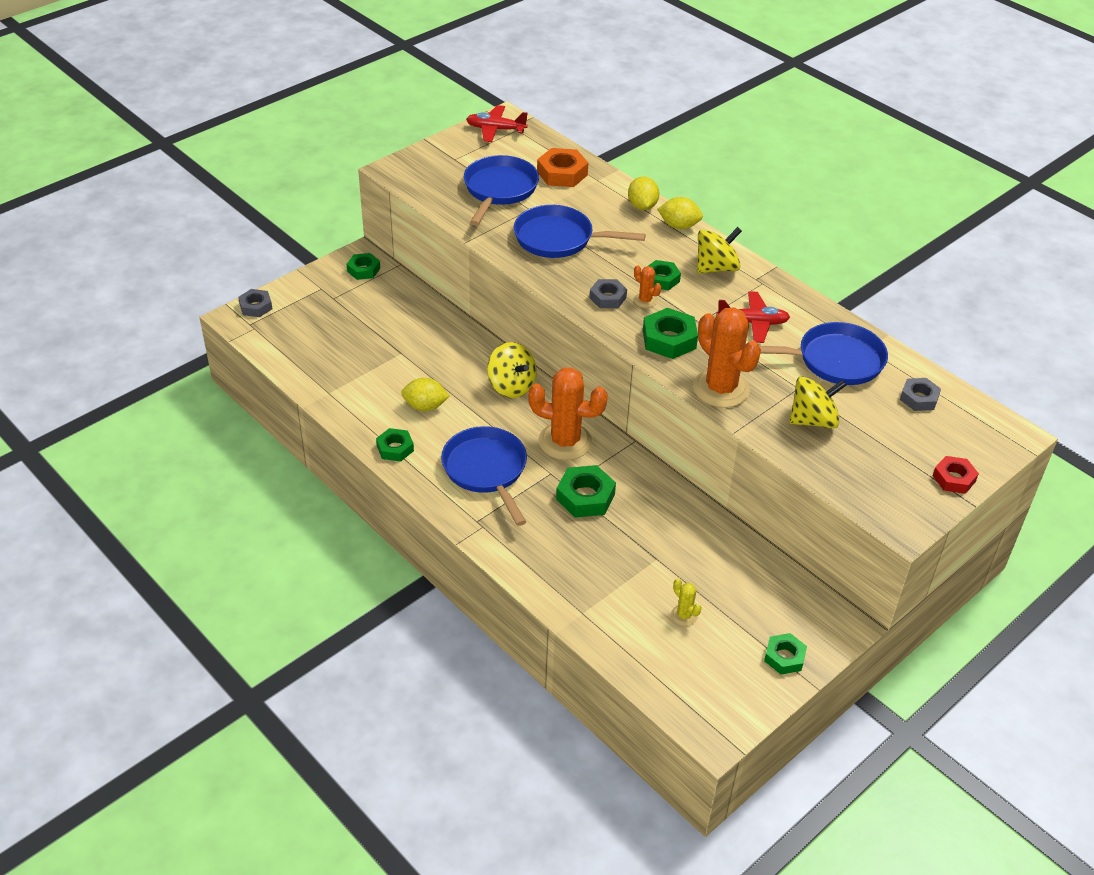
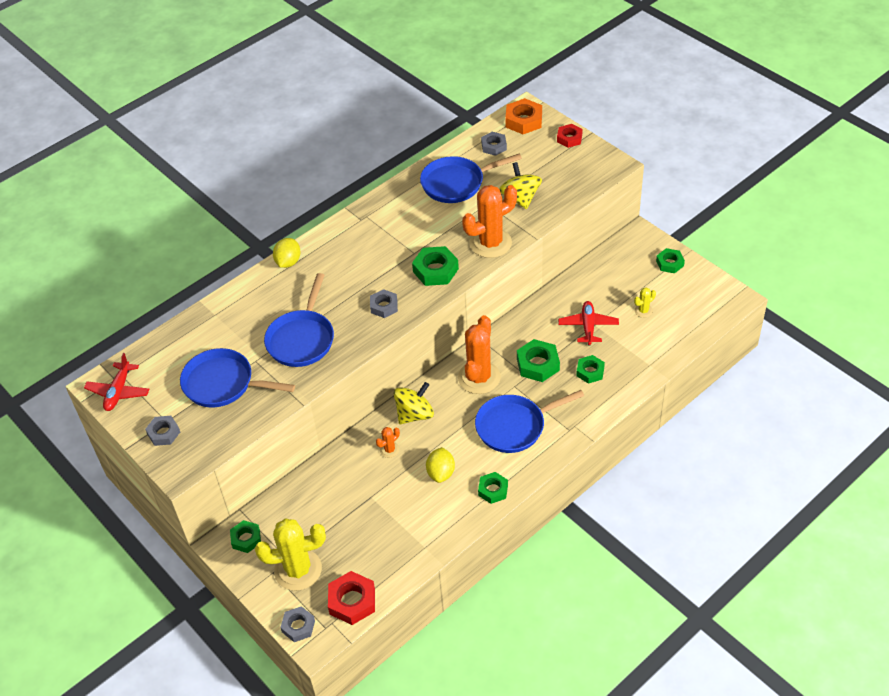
camera: 85 degrees left, 5 degrees up
orange nut [537,148,588,187] -> orange nut moved to [505,98,542,134]
yellow lemon [628,176,659,210] -> none
orange cactus [634,265,661,308] -> orange cactus moved to [376,427,400,458]
green nut [648,260,681,290] -> green nut moved to [576,355,605,384]
yellow spinning top [697,227,742,274] -> none
red plane [717,291,790,343] -> red plane moved to [558,301,619,345]
blue pan [759,322,888,385] -> blue pan turned 105 degrees counterclockwise [420,154,522,203]
none -> grey nut [145,416,180,446]
none -> yellow cactus [255,518,326,591]
none -> red nut [328,571,375,625]

